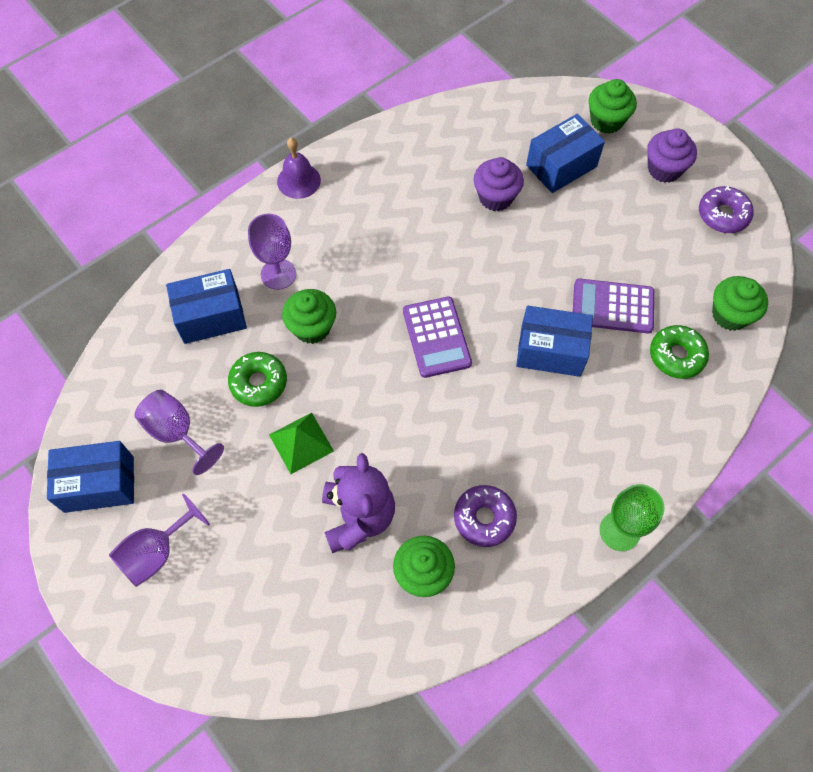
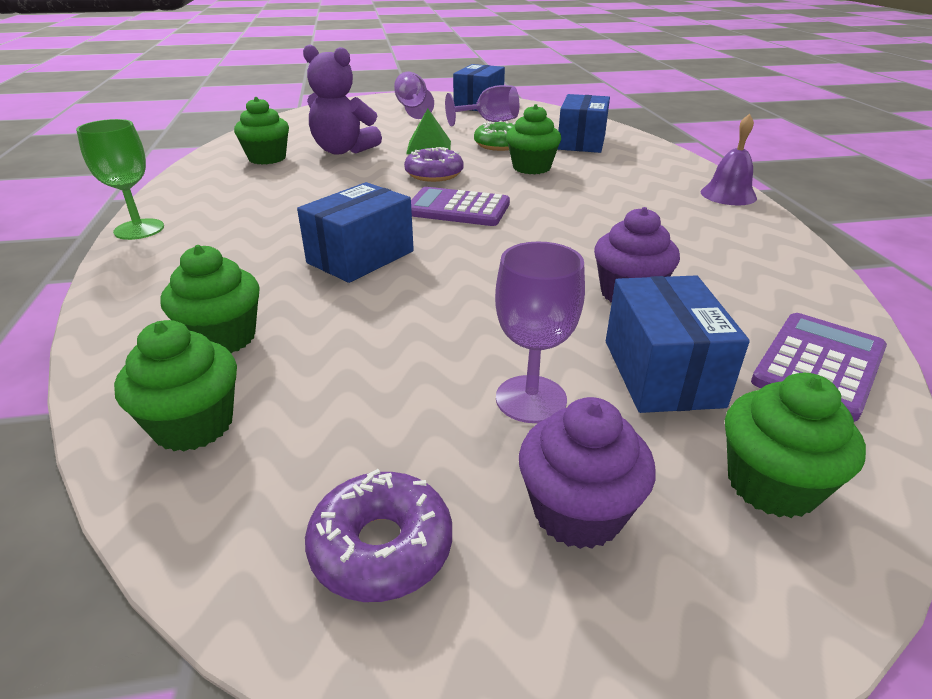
camera: 120 degrees right, 30 degrees down
purple goblet [248,214,296,290] -> purple goblet moved to [495,241,585,423]
purple donut [454,485,517,547] -> purple donut moved to [404,147,464,182]
purple calculator [573,279,654,333] -> purple calculator moved to [751,313,887,422]
green donut [650,325,709,379] -> green cupcake [160,245,260,353]

